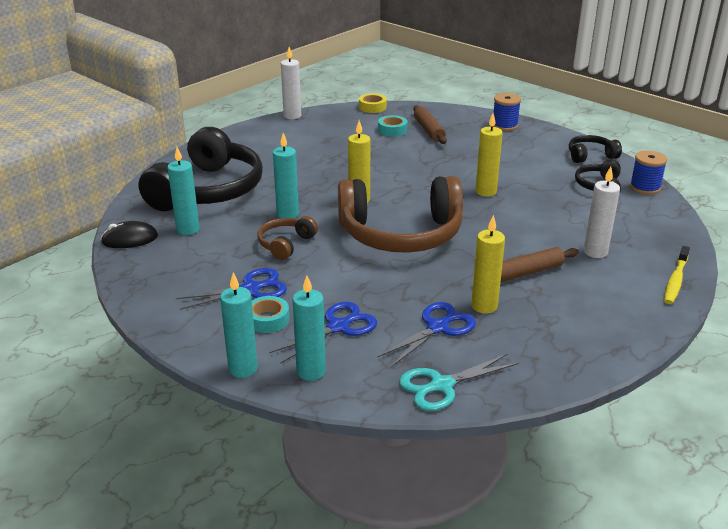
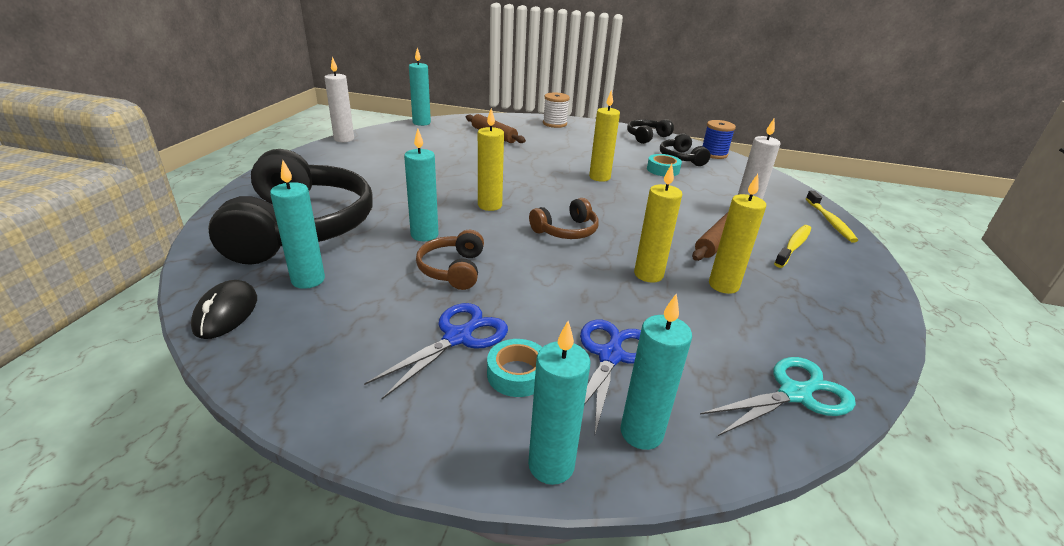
camera: 30 degrees left, 0 degrees up
black mouse [100,221,158,248] -> black mouse turned 45 degrees counterclockwise [191,280,257,339]
brown headphones [338,176,463,253] -> brown headphones [529,198,599,239], size x0.45
yellow tape [359,94,387,113] -> turquoise candle [409,48,431,126]
blue scissors [377,302,476,367] -> none
turquoise tape [378,115,408,137] -> turquoise tape moved to [647,154,682,176]
turquoise scissors [399,353,519,411] -> turquoise scissors turned 150 degrees counterclockwise [700,357,856,436]
blue spool [493,93,521,131] -> white spool [543,92,570,128]
none -> yellow candle [634,164,682,283]
none -> yellow toothbrush [774,225,811,268]

